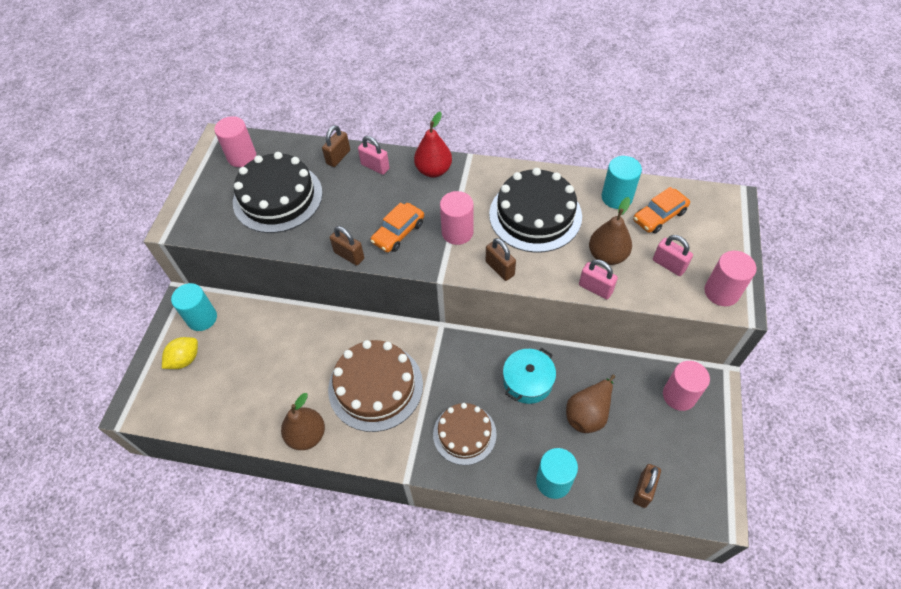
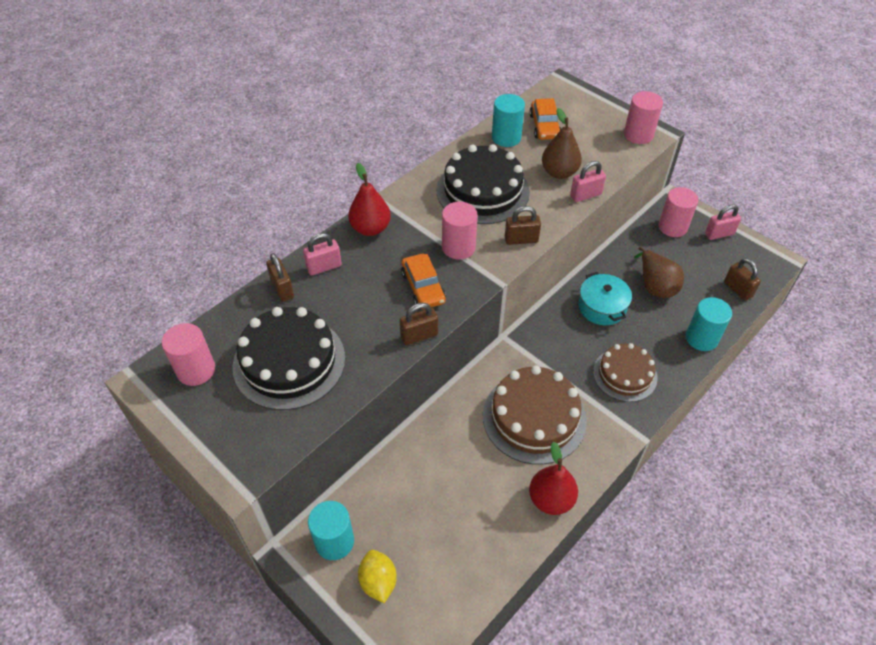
camera: 60 degrees left, 5 degrees down
brown pear [281,393,325,450] -> red pear [529,442,578,515]
pink padlock [653,235,693,276] -> pink padlock moved to [705,204,741,240]

